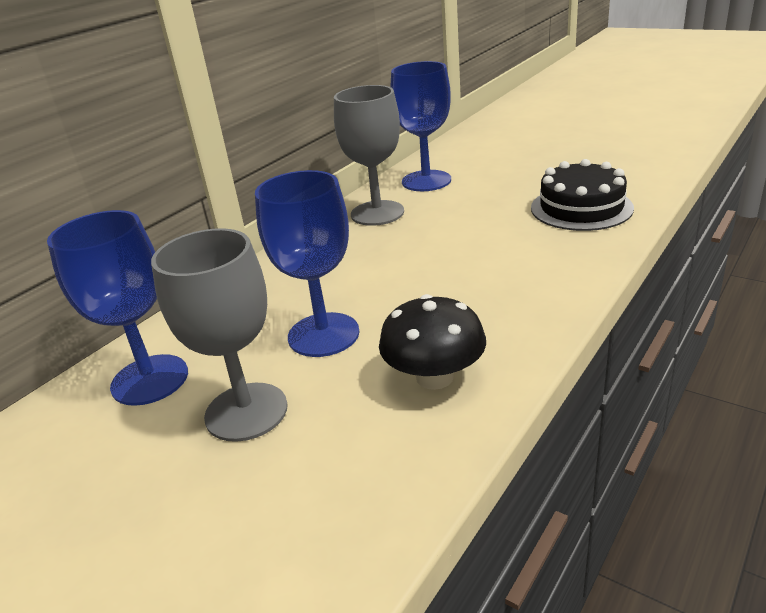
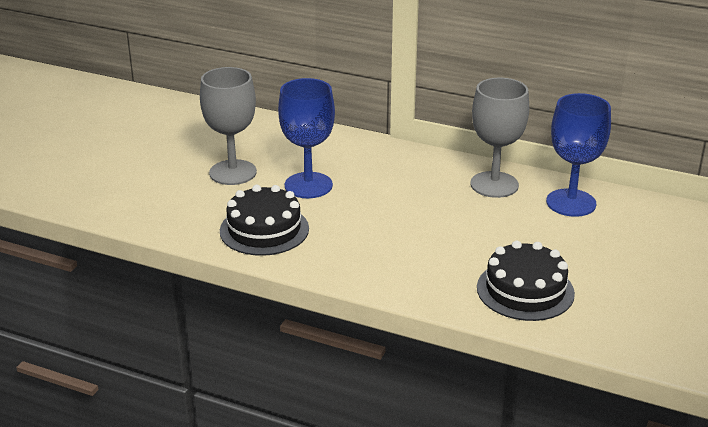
camera: 75 degrees right, 0 degrees up
blue goblet [47,210,188,406] -> none
black mushroom [379,294,486,390] -> black cake [220,185,309,256]

